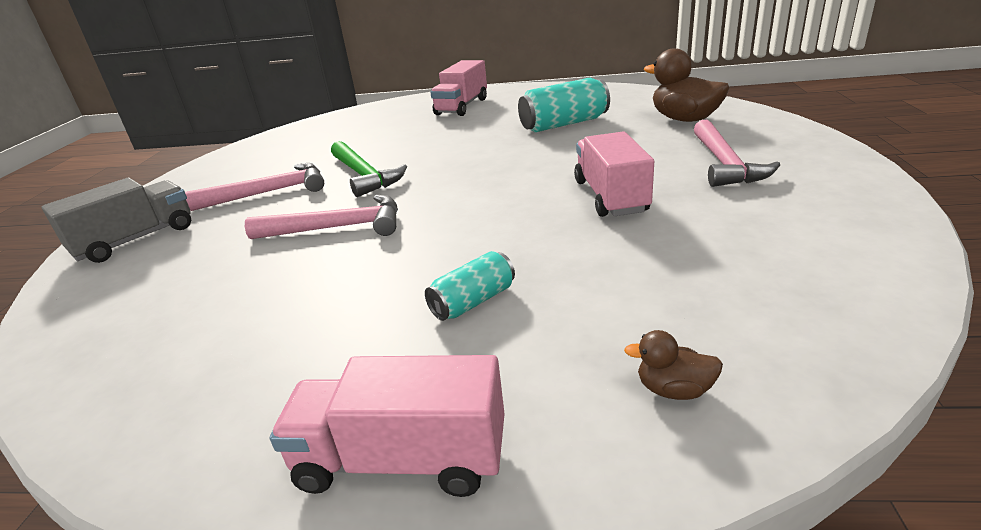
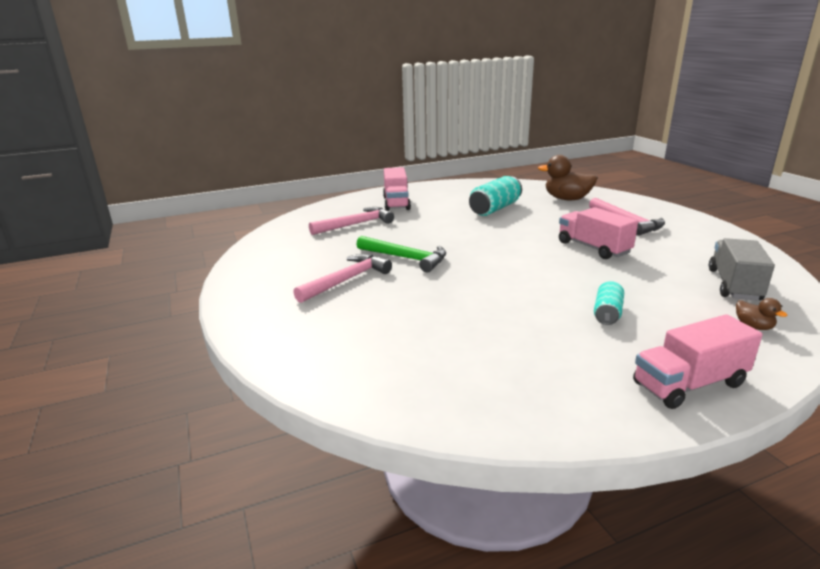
camera: 30 degrees left, 5 degrees down
grey truck [42,178,191,263] -> grey truck moved to [709,238,775,301]
pink hammer [245,195,398,239] -> pink hammer moved to [309,207,394,235]
brown duck [624,330,723,400] -> brown duck turned 105 degrees counterclockwise [736,298,787,330]

